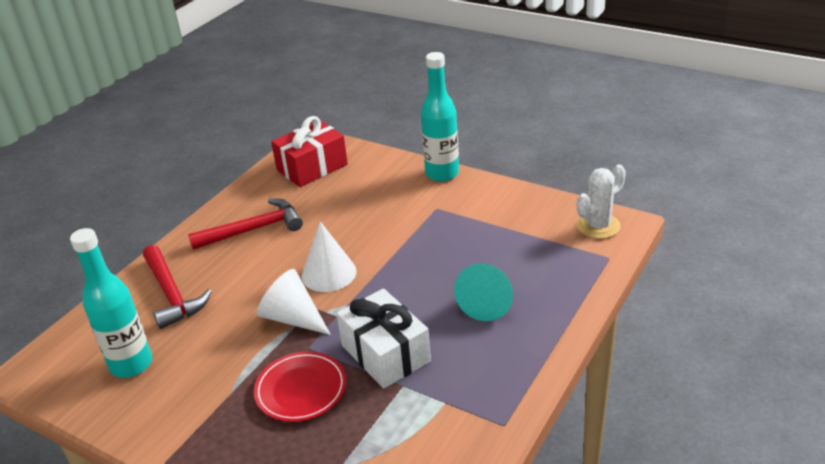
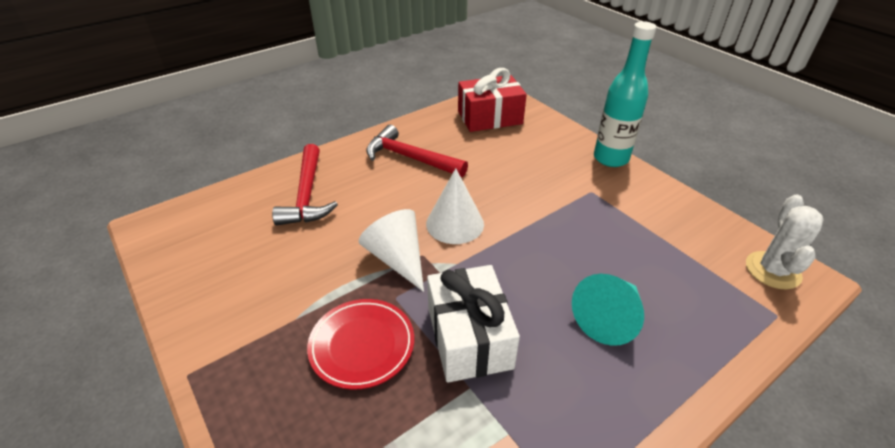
camera: 20 degrees right, 5 degrees up
turquoise bottle [70,228,152,378] -> none
red hammer [188,199,303,250] -> red hammer turned 150 degrees counterclockwise [366,125,468,177]
white cactus [577,164,626,239] -> white cactus turned 60 degrees counterclockwise [746,195,823,289]

